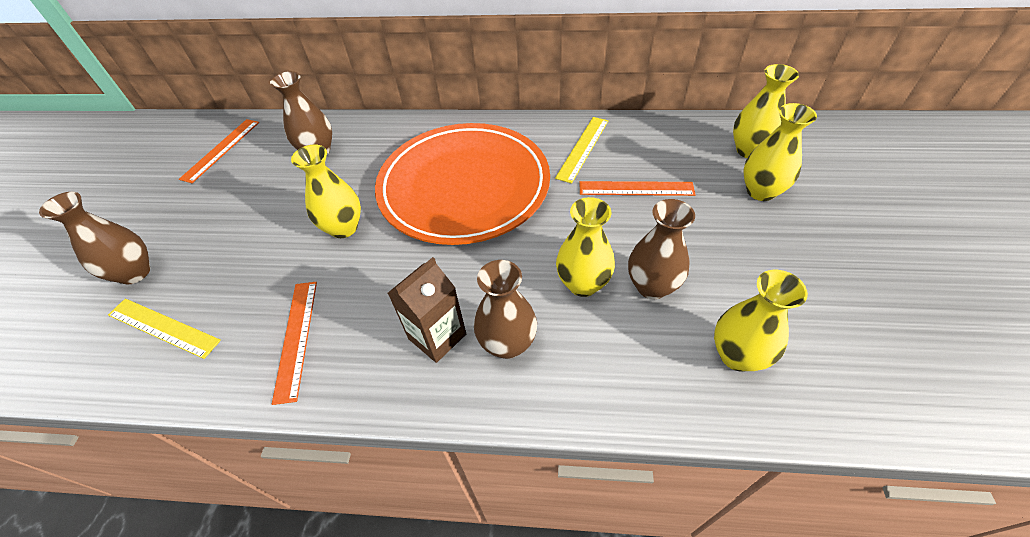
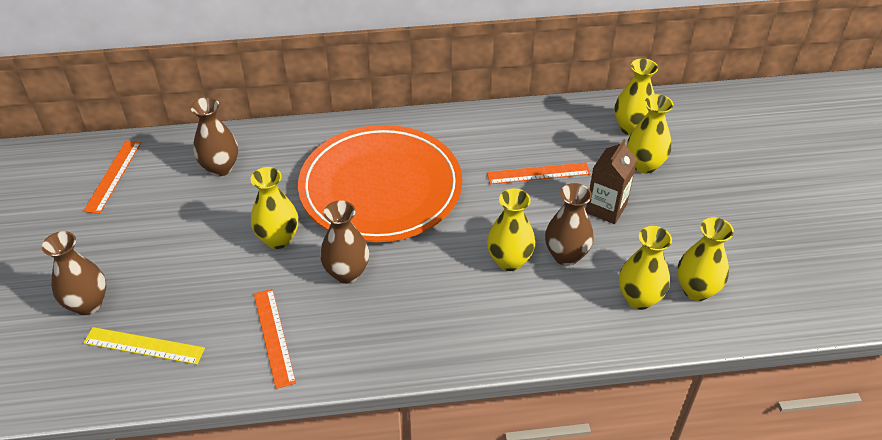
camera: 15 degrees left, 5 degrees down
brown carton [388,257,466,363] -> brown carton moved to [586,139,637,224]
brown vase [474,260,537,359] -> brown vase moved to [320,200,369,284]
yellow ruler [555,117,608,183] -> none
none -> yellow vase [677,217,734,301]

